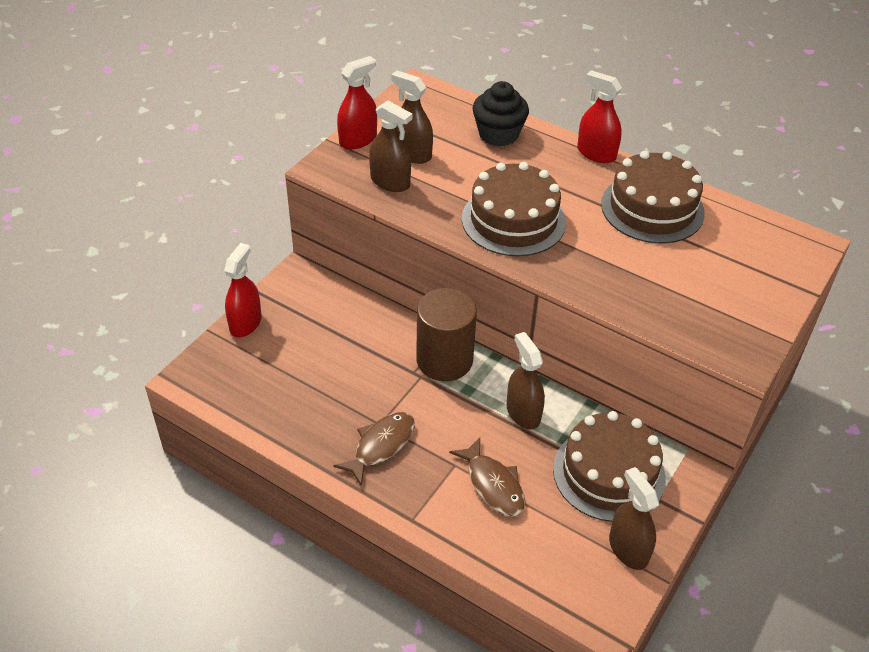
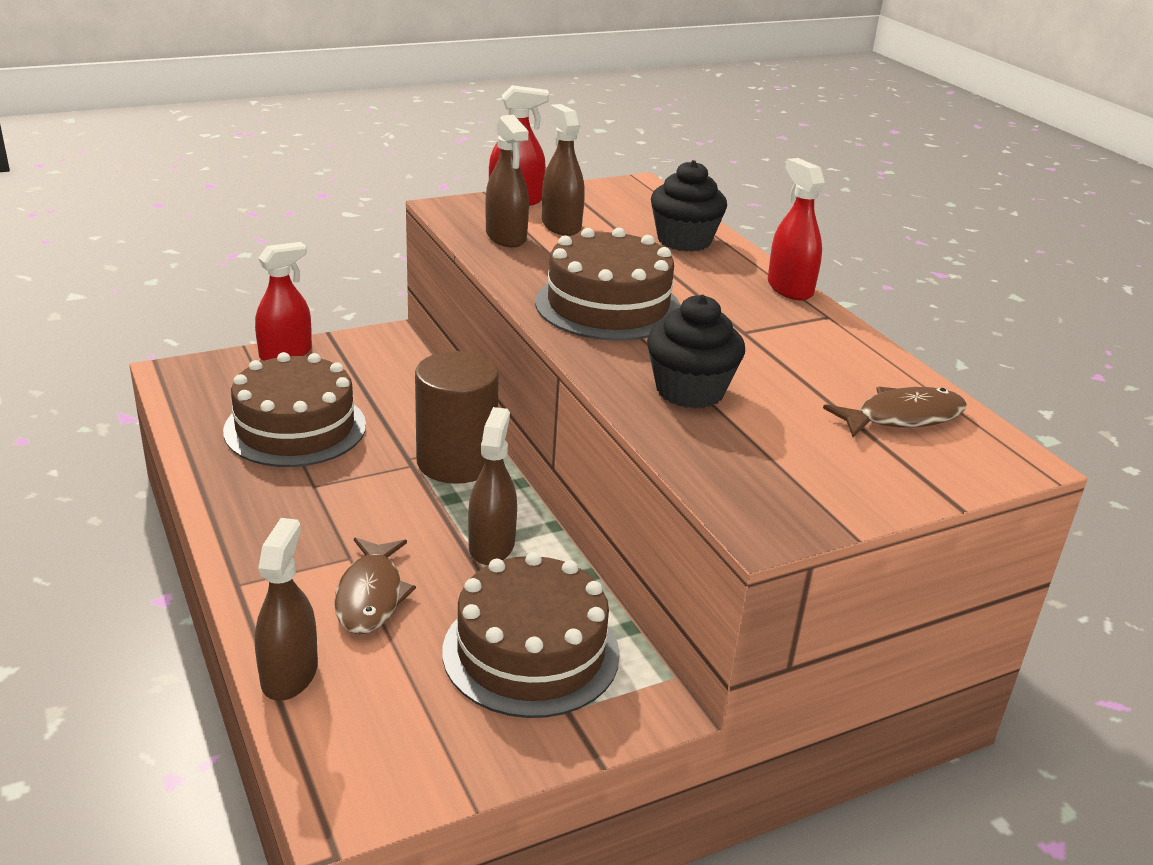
camera: 30 degrees right, 15 degrees down
brown fish [333,412,415,486] -> brown fish moved to [823,387,967,437]
brown cake [601,151,705,243] -> brown cake moved to [223,352,366,467]
brown spray bottle [609,467,659,570] -> brown spray bottle moved to [255,518,318,700]
none -> black cupcake [647,295,745,409]

